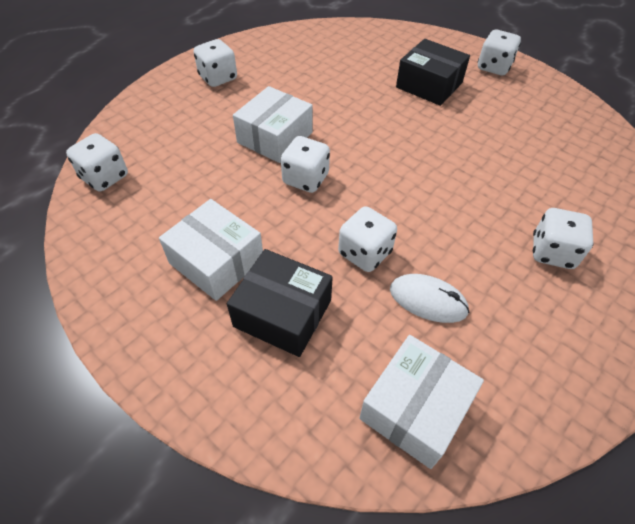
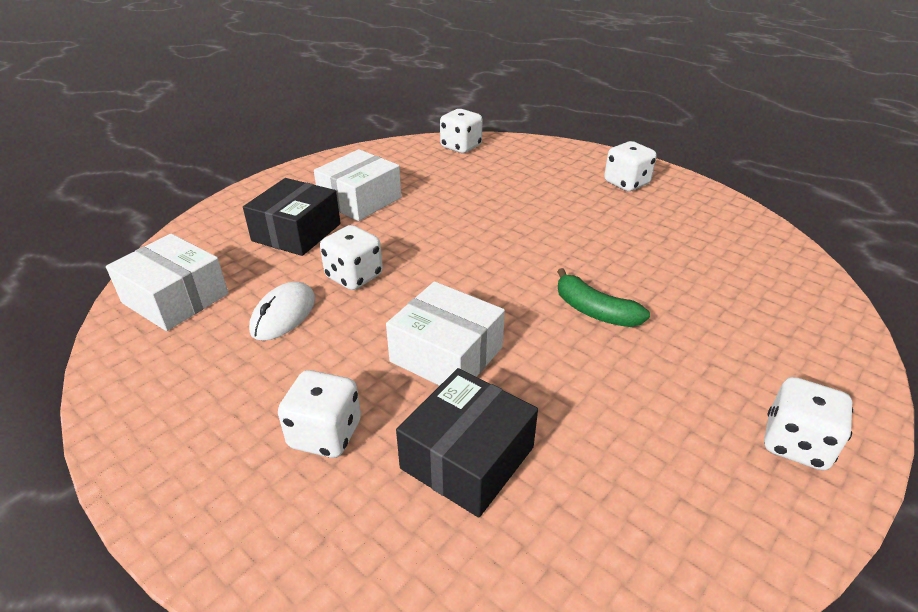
camera: 90 degrees right, 15 degrees down
white box [233,86,313,163] -> white box moved to [386,281,505,386]
white dice [281,136,330,193] -> none
black box [396,39,470,106] -> black box moved to [396,368,538,518]
none -> green banana [557,268,650,327]

